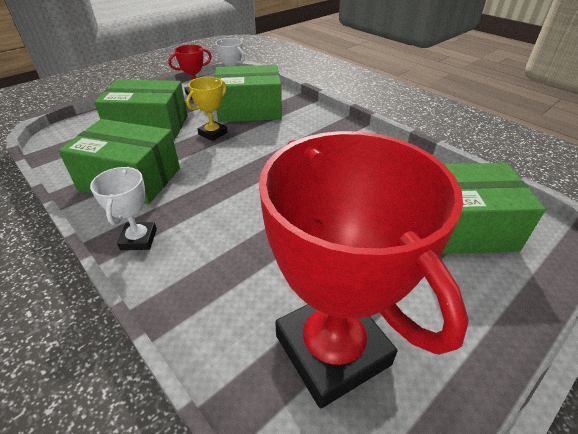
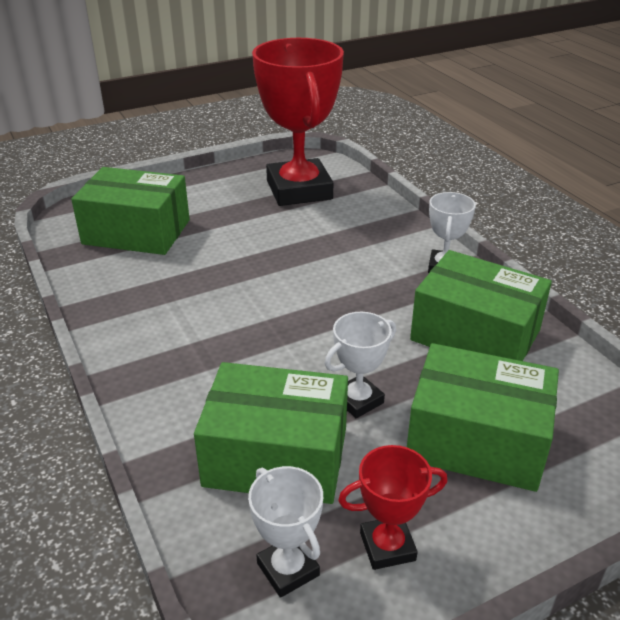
camera: 165 degrees left, 5 degrees down
yellow trophy [186,77,228,141] -> white trophy [325,312,396,418]

